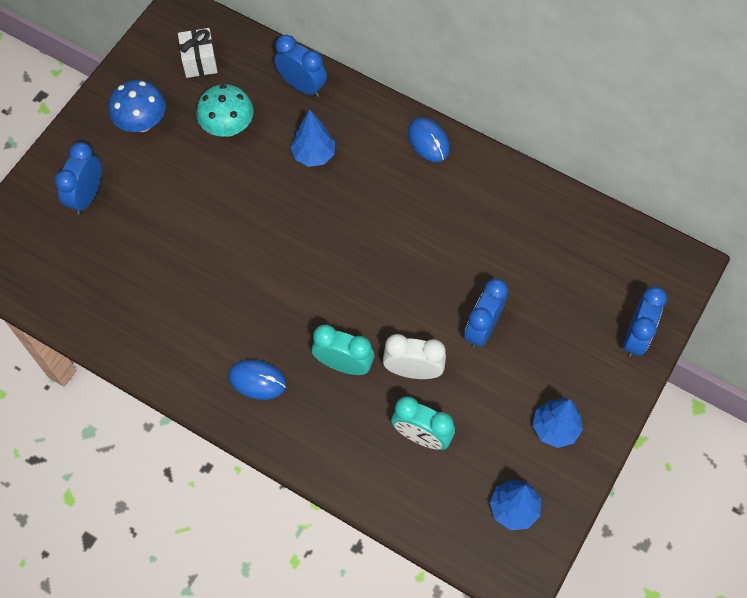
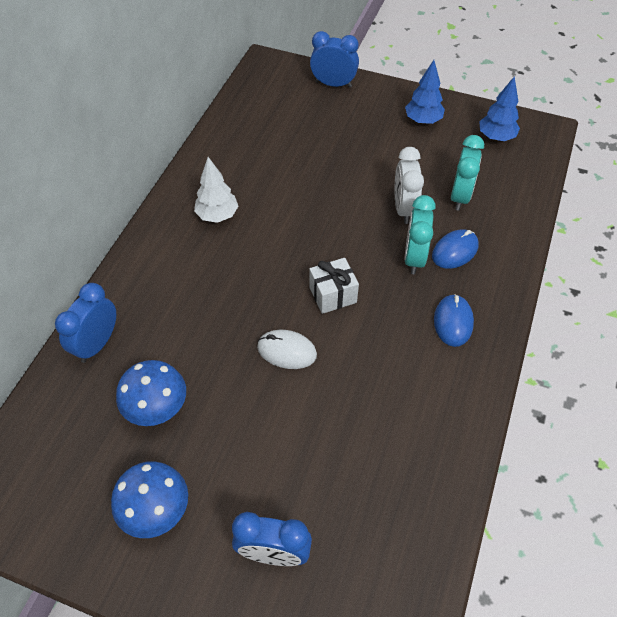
camera: 100 degrees left, 10 degrees down
white gift [178,28,218,78] -> white gift moved to [309,258,359,314]
turquoise mushroom [196,84,254,137] -> blue mushroom [116,360,186,426]
blue tree [291,110,335,167] -> none
blue mouse [408,117,450,162] -> blue mouse moved to [432,230,479,269]
blue clock [464,278,508,348] -> none
none -> white tree [194,157,238,223]
none -> white mouse [257,330,317,369]

